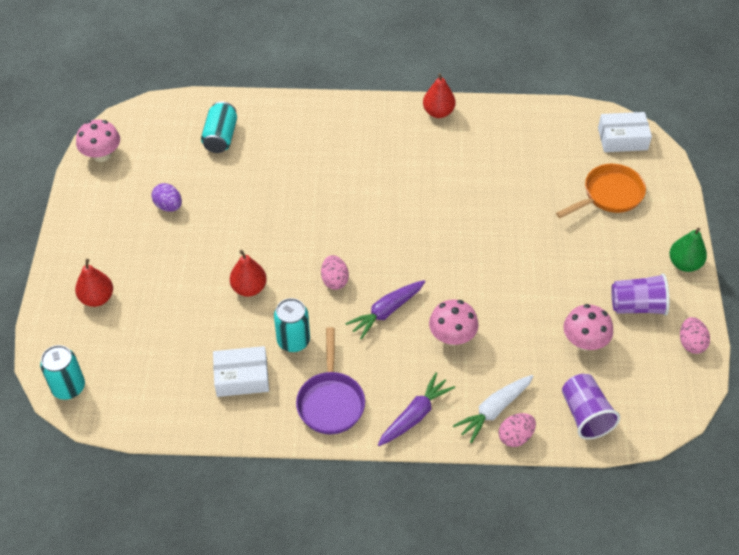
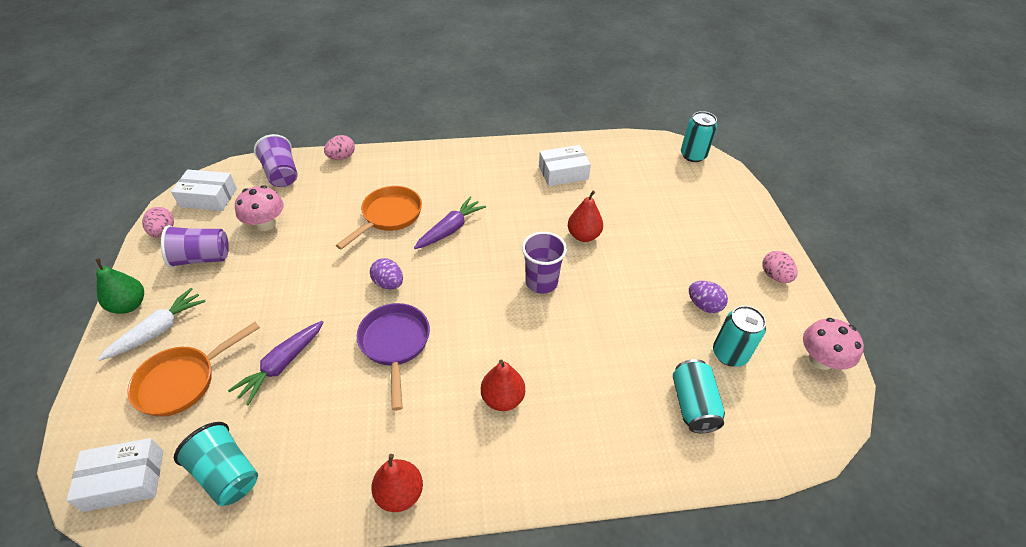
camera: 170 degrees right, 5 degrees down
red pear [75,259,113,307] -> red pear moved to [481,360,525,411]
turquoise can [274,298,310,352] -> turquoise can moved to [713,306,766,367]
purple pan [296,327,365,434] -> purple pan moved to [357,303,430,411]
pink egg [321,255,349,290] -> pink egg moved to [762,251,798,283]
purple carrot [378,373,455,446] -> purple carrot moved to [228,321,323,405]
pink mushroom [429,299,479,346] -> orange pan [335,186,422,250]
white carrot [453,375,533,443] -> white carrot moved to [98,288,206,361]
none -> white box [171,169,237,211]
none -> turquoise cup [174,422,258,506]
none -> purple egg [370,258,403,289]
none -> purple cup [522,232,567,294]

